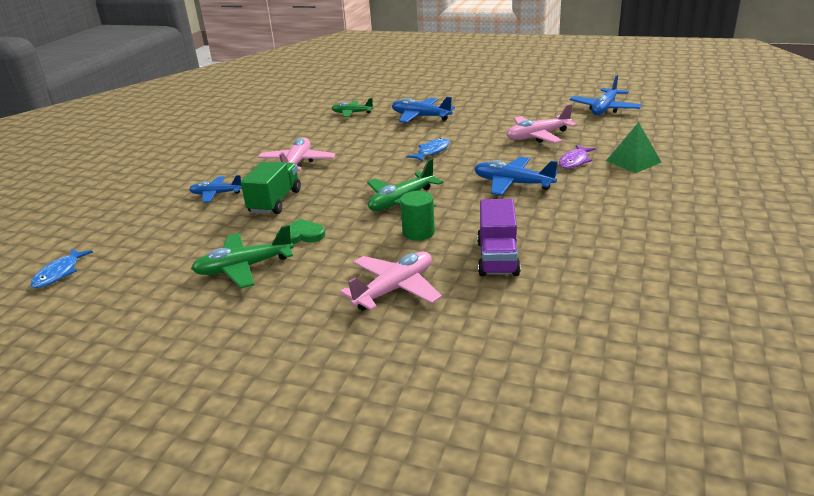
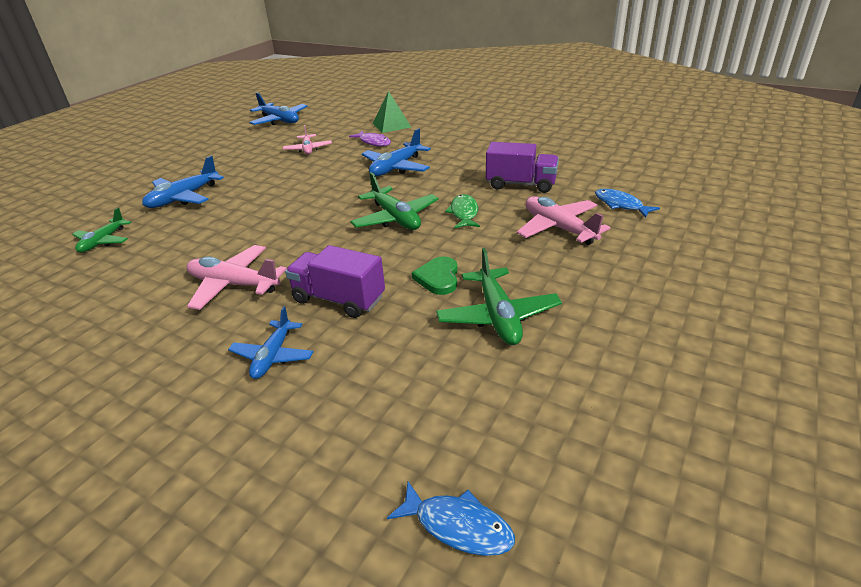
camera: 80 degrees left, 5 degrees up
green truck [241,162,301,214] -> purple truck [285,245,385,318]
green cylinder [400,191,435,241] -> green fish [445,194,480,228]
blue fish [406,138,450,162] -> blue fish moved to [595,189,660,218]
pink plane [507,104,577,143] -> pink plane [283,125,332,155], size x0.66

